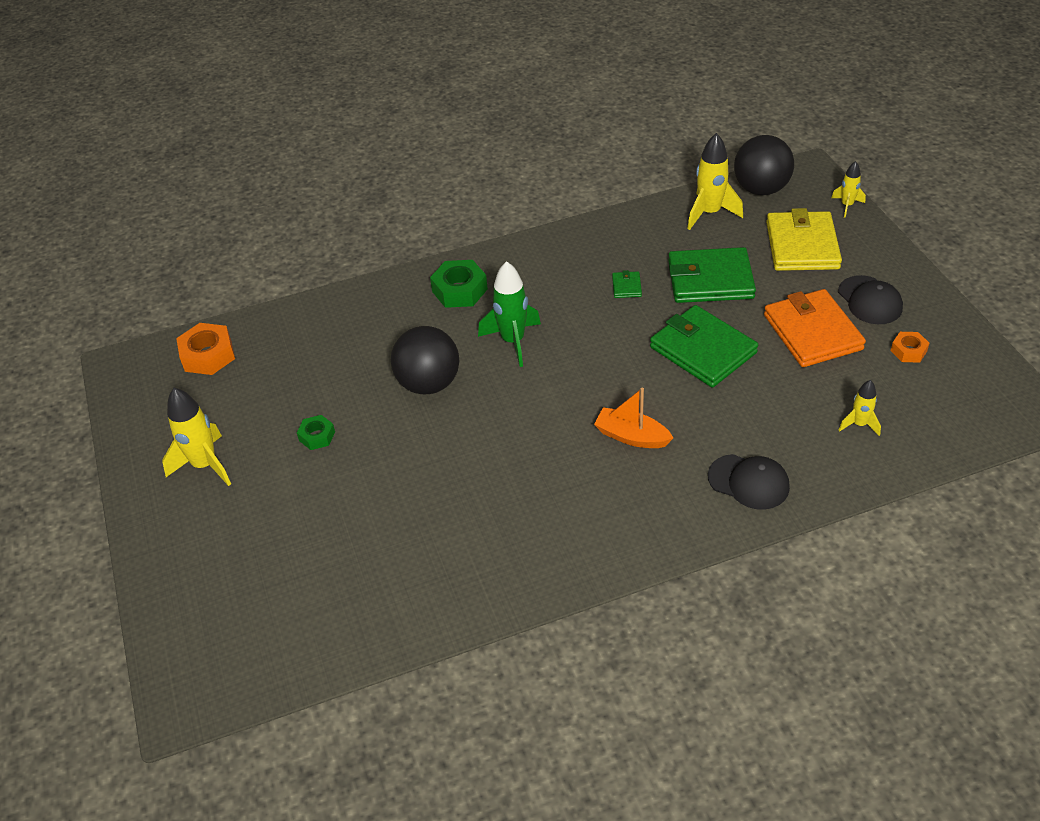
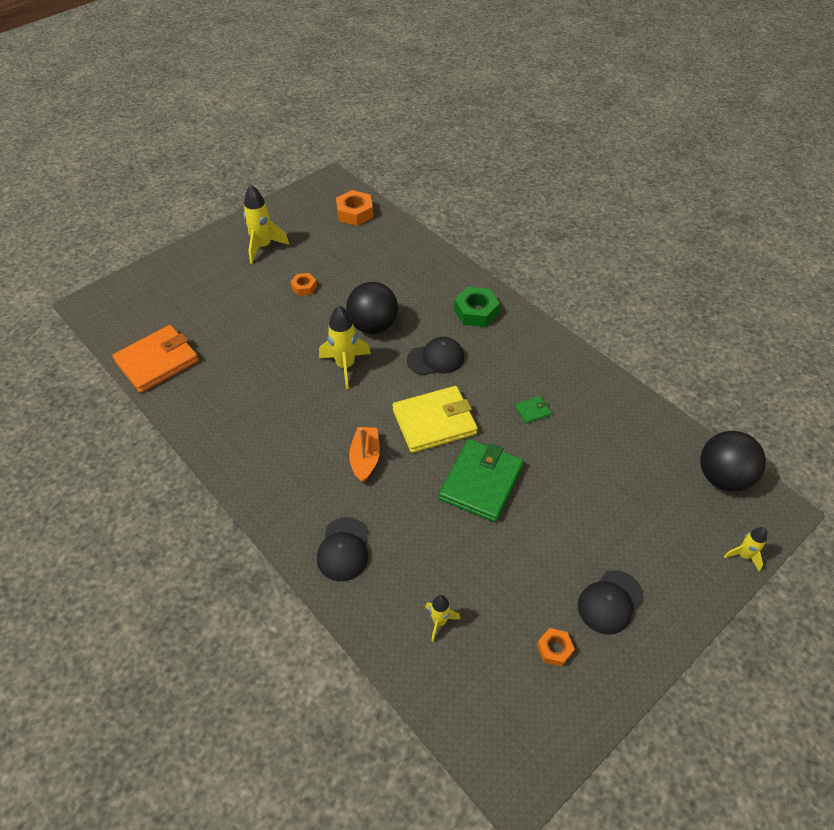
camera: 65 degrees right, 5 degrees up
green nut [297,415,335,450] -> orange nut [290,273,317,296]
green rocket [478,261,541,367] -> black cap [407,337,464,375]
green wallet [668,247,756,303] -> none
yellow rocket [687,133,743,230] -> yellow rocket moved to [319,305,371,389]
orange wallet [764,289,866,367] -> orange wallet moved to [112,325,199,393]
yellow wallet [766,208,842,271] -> yellow wallet moved to [392,386,478,453]

